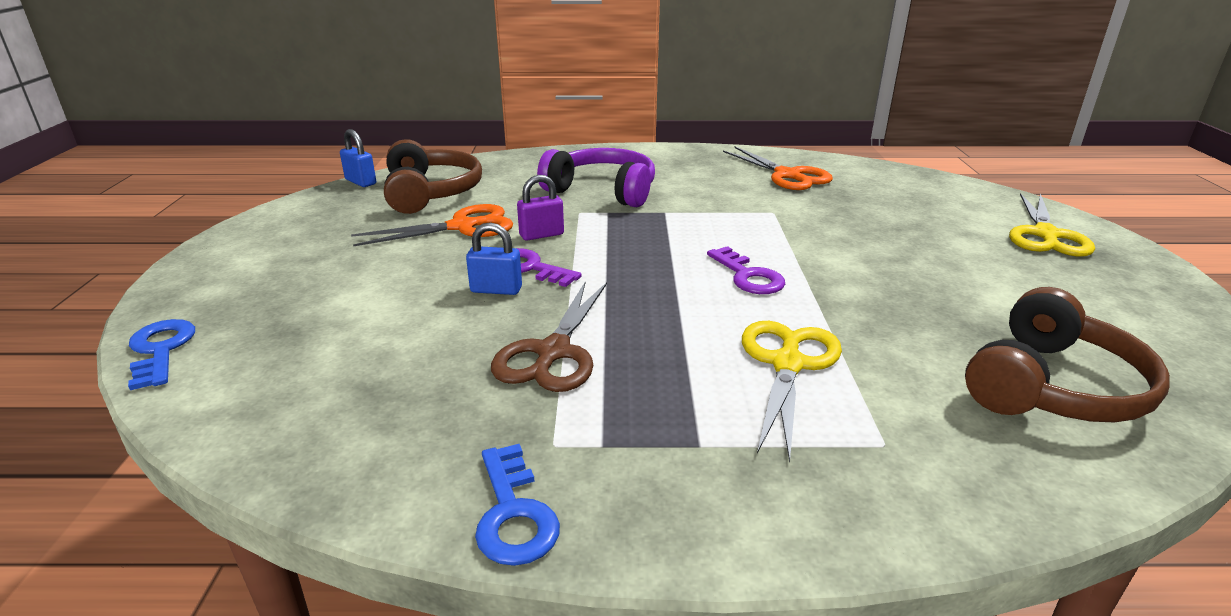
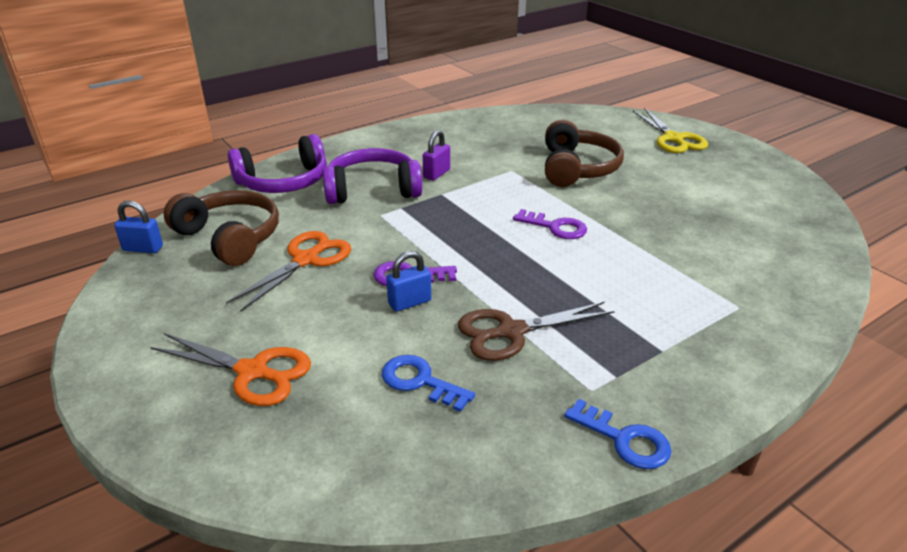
camera: 35 degrees left, 5 degrees up
blue key [128,319,195,390] -> blue key moved to [382,355,475,412]
brown scissors [491,282,607,392] -> brown scissors turned 90 degrees clockwise [458,302,615,361]
purple padlock [517,175,564,241] -> purple padlock moved to [423,130,450,180]
orange scissors [723,146,833,190] -> orange scissors moved to [150,333,311,406]
yellow scissors [742,321,842,462] -> none
brown headphones [965,287,1170,423] -> brown headphones moved to [545,120,624,187]
none -> purple headphones [228,134,327,193]

